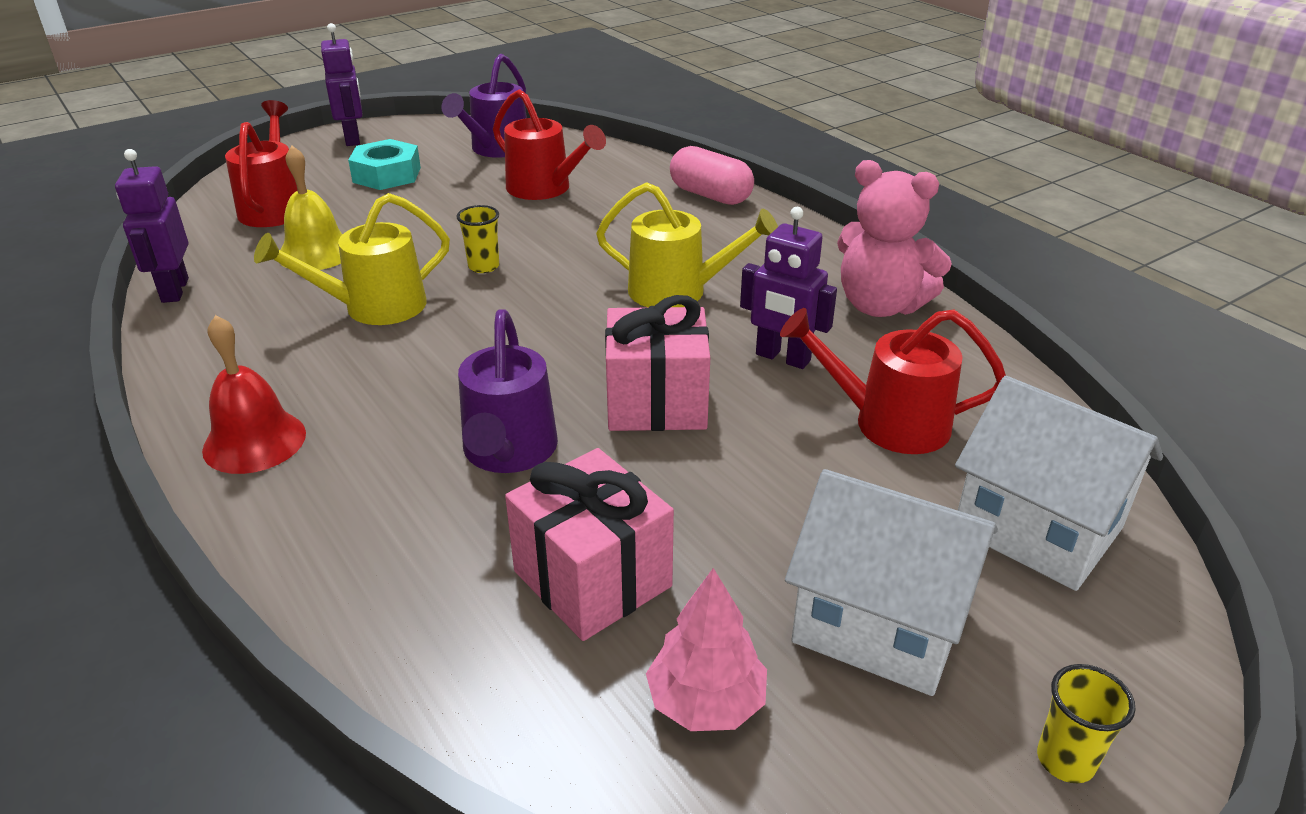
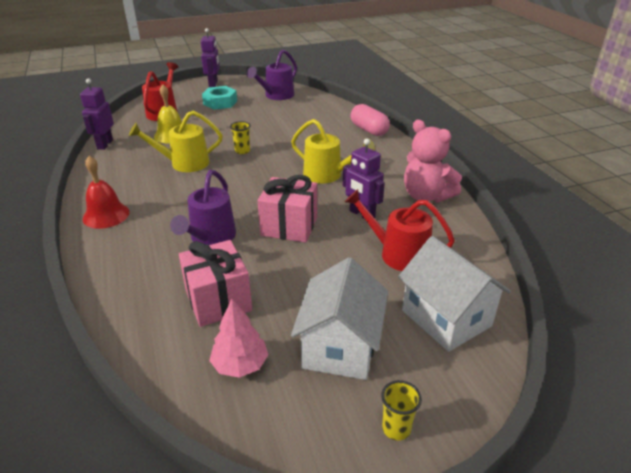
camera: 15 degrees right, 0 degrees up
red watering can [493,89,606,200] -> none
white house [785,469,998,696] -> white house turned 60 degrees clockwise [291,257,388,380]

